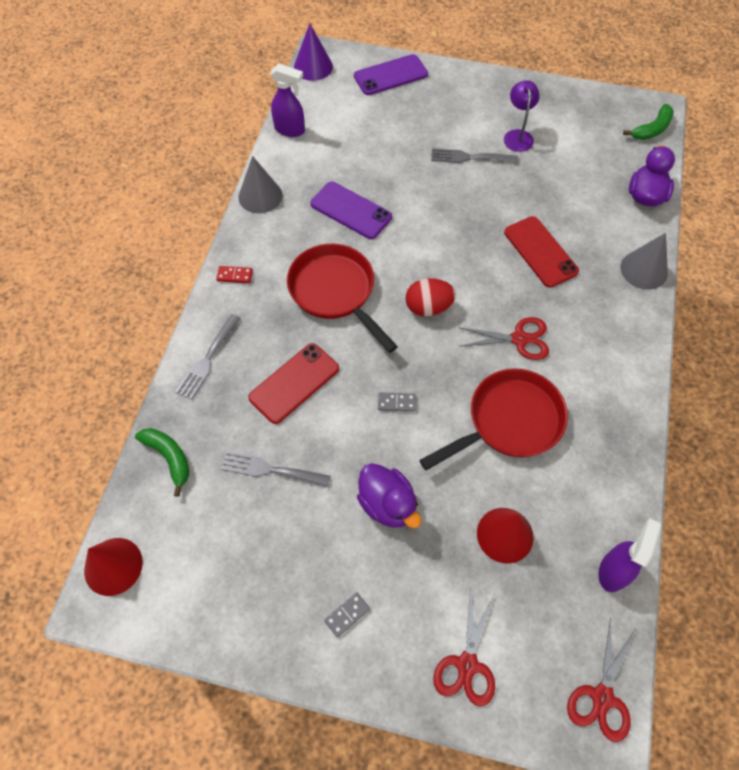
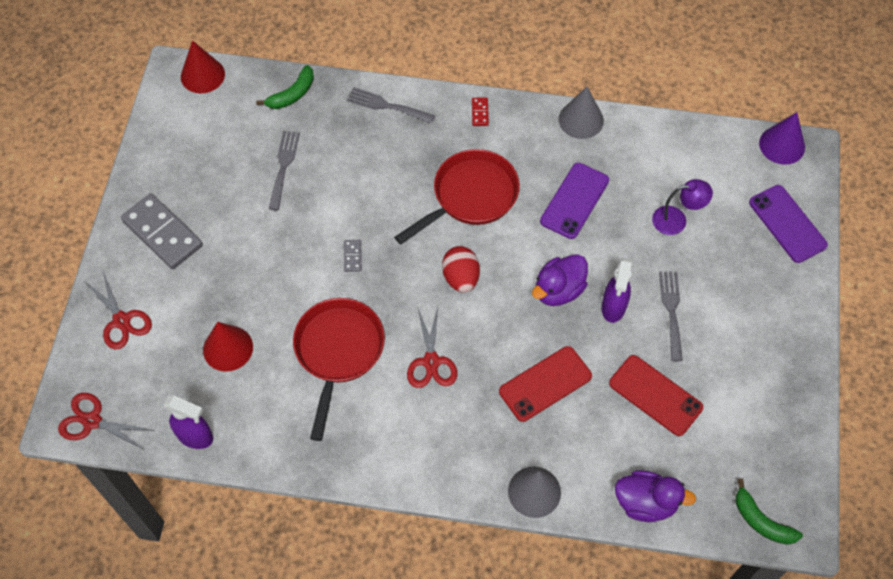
camera: 85 degrees right, 0 degrees up
red phone [248,343,339,424] -> red phone moved to [609,355,703,436]
purple spray bottle [270,64,305,137] -> purple spray bottle moved to [602,258,632,323]
grey domino [324,592,370,637] -> grey domino [121,193,203,269], size x2.37
purple duck [357,463,421,528] -> purple duck moved to [532,254,588,306]
red pan [419,368,568,470] -> red pan turned 135 degrees counterclockwise [293,298,385,441]
red scissors [433,586,495,707] -> red scissors turned 135 degrees counterclockwise [86,272,152,350]
purple lamp [504,80,540,152] -> purple lamp moved to [652,179,713,235]

